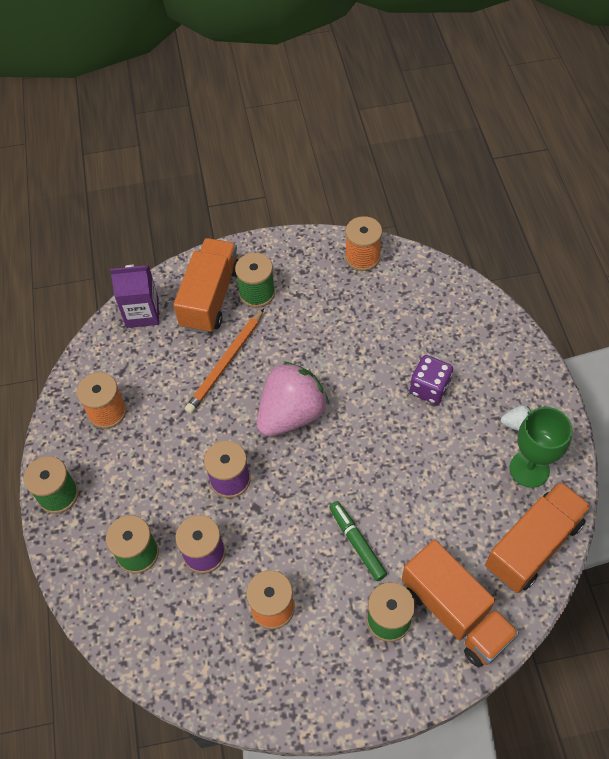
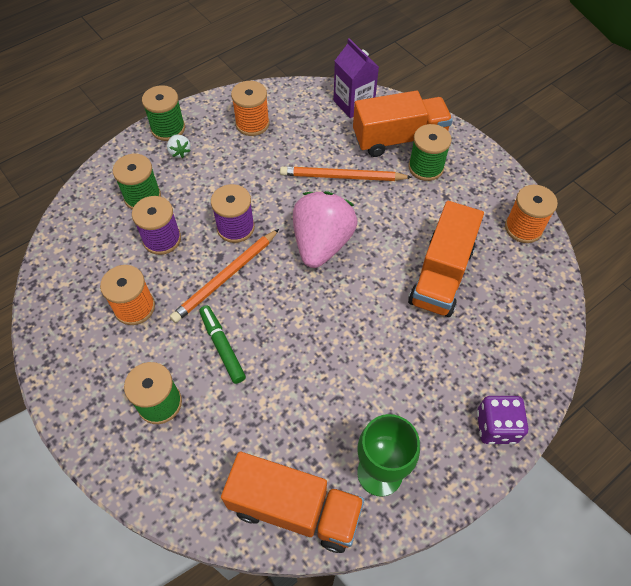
camera: 60 degrees right, 0 degrees up
pink strawberry [257,361,329,436] -> pink strawberry turned 90 degrees counterclockwise [293,191,358,268]
green marker [329,501,387,581] -> green marker turned 60 degrees counterclockwise [199,305,246,384]
orange truck [402,540,519,667] -> orange truck moved to [408,201,484,317]
purple dice [410,355,453,404] -> purple dice moved to [477,396,528,444]
white strawberry [501,405,531,431] -> white strawberry moved to [167,134,191,158]
none -> orange pencil [170,229,279,323]

